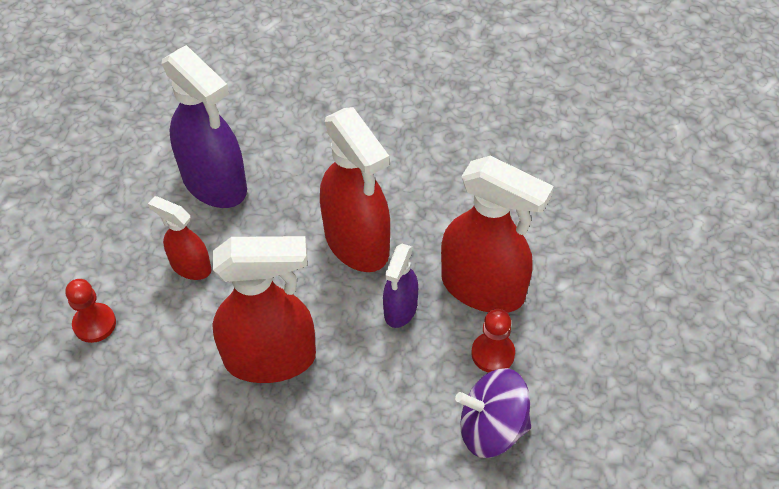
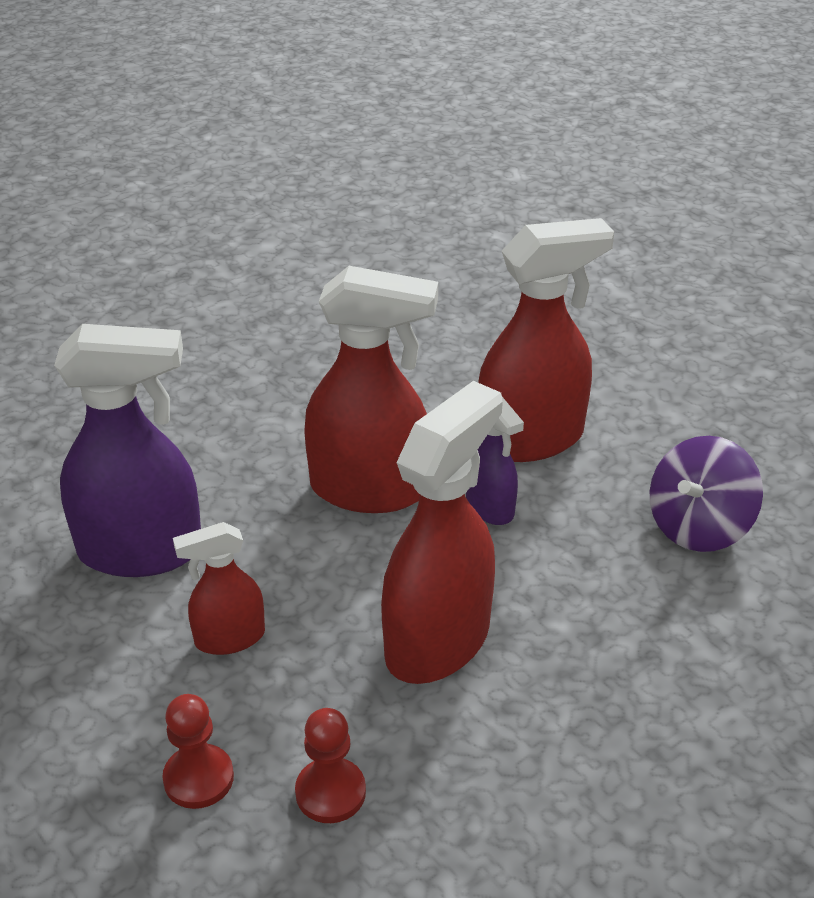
camera: 50 degrees left, 15 degrees down
red pawn [471,309,515,373] -> red pawn moved to [295,708,366,823]

